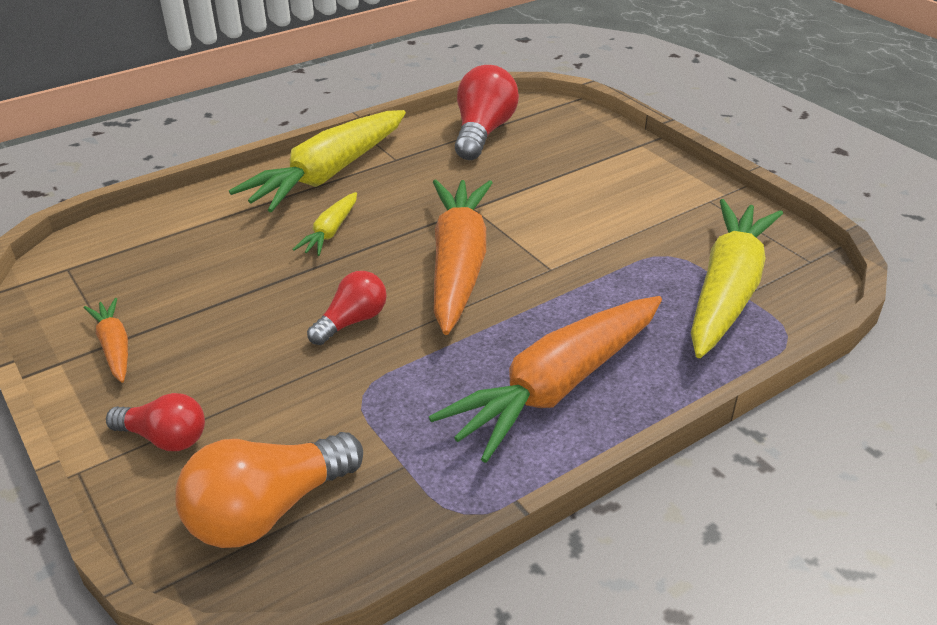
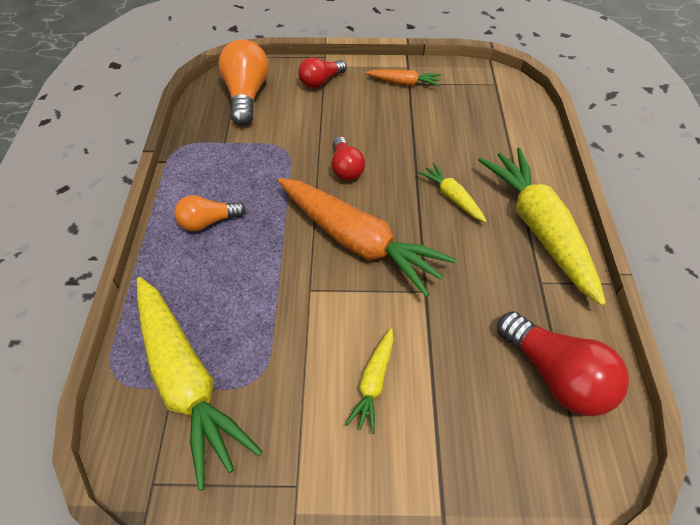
camera: 125 degrees right, 15 degrees up
orange carrot [429,296,662,463] -> orange light bulb [175,195,246,232]
none -> yellow carrot [345,328,394,434]

